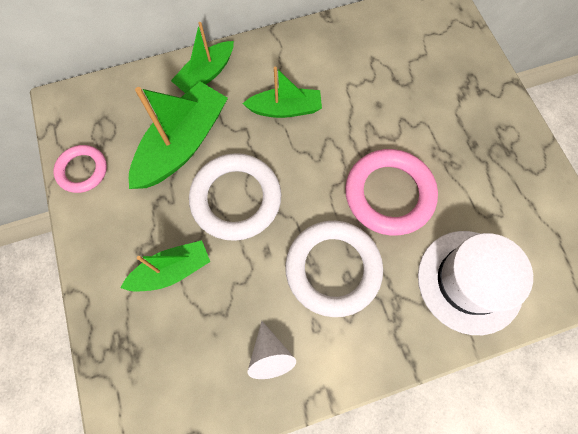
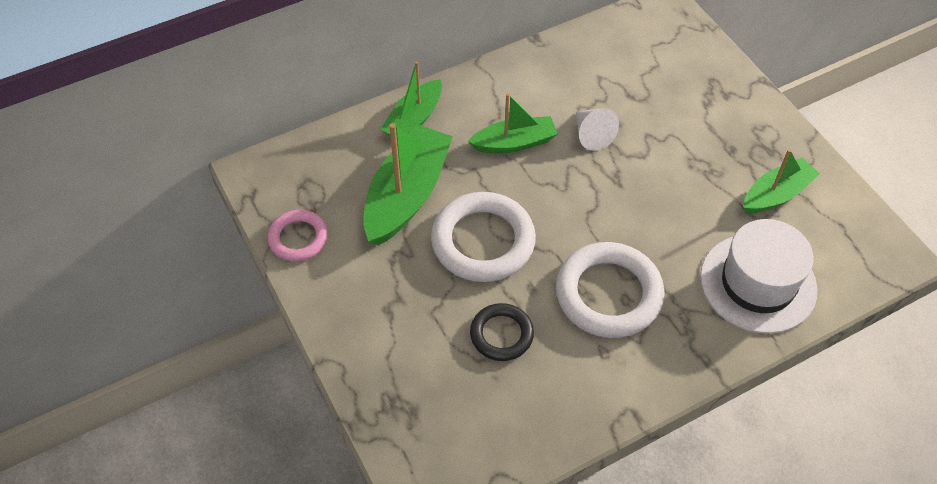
camera: 10 degrees left, 15 degrees down
green boat [120,240,210,292] -> green boat moved to [743,149,820,213]
white cone [248,321,296,379] -> white cone moved to [576,108,619,151]
pink ring [345,149,438,236] -> none
none -> black ring [470,303,534,361]

